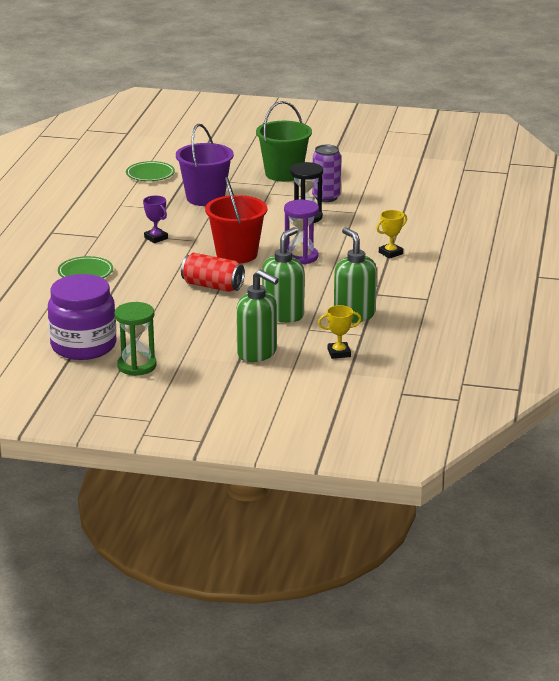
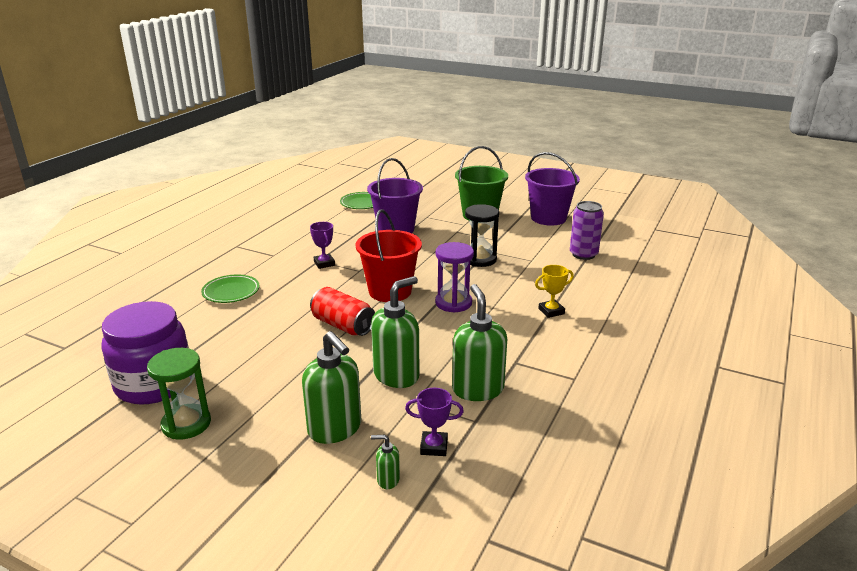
camera: 15 degrees right, 0 degrees up
purple can [312,145,341,202] -> purple can moved to [570,201,604,260]
yellow trophy [318,305,362,359] -> purple trophy [405,388,464,456]
none -> green soap dispenser [371,435,400,489]
none -> purple bucket [525,152,580,226]

